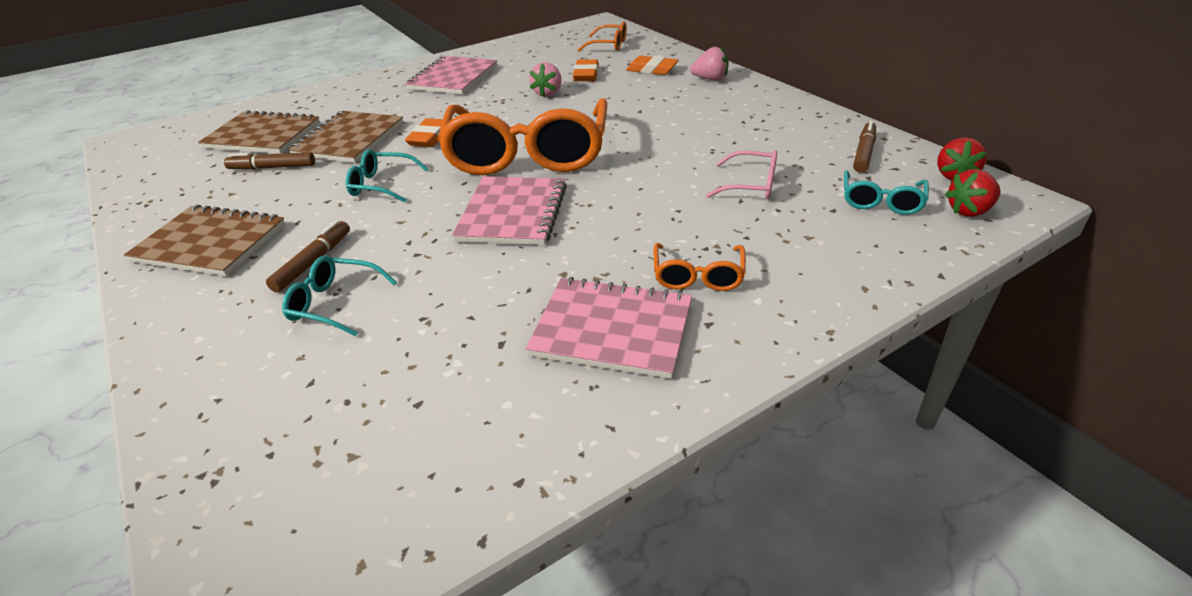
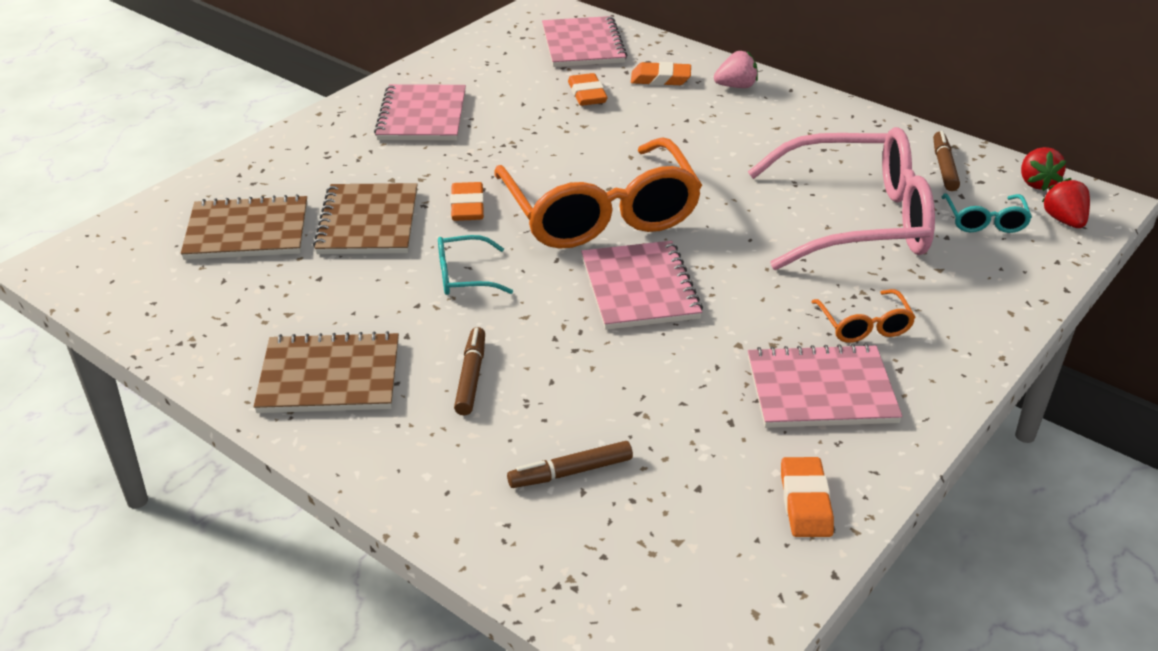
camera: 20 degrees left, 0 degrees up
brown marker [224,152,315,170] -> brown marker moved to [507,441,633,488]
turquoise glasses [282,256,397,336] -> none
pink strawberry [529,62,562,97] -> none
orange glasses [578,21,627,51] -> pink notebook [542,16,627,67]
pink glasses [706,150,777,199] -> pink glasses [748,127,935,270], size x2.38
red strawberry [945,169,1001,217] -> red strawberry turned 120 degrees clockwise [1042,178,1090,228]
none -> orange eraser [781,457,834,537]

